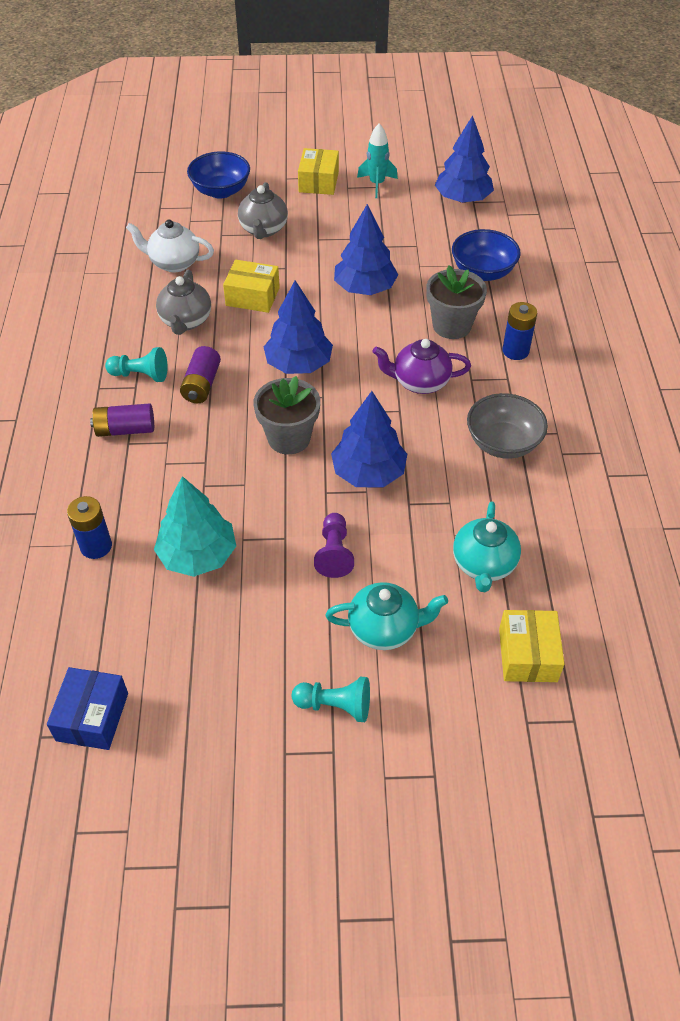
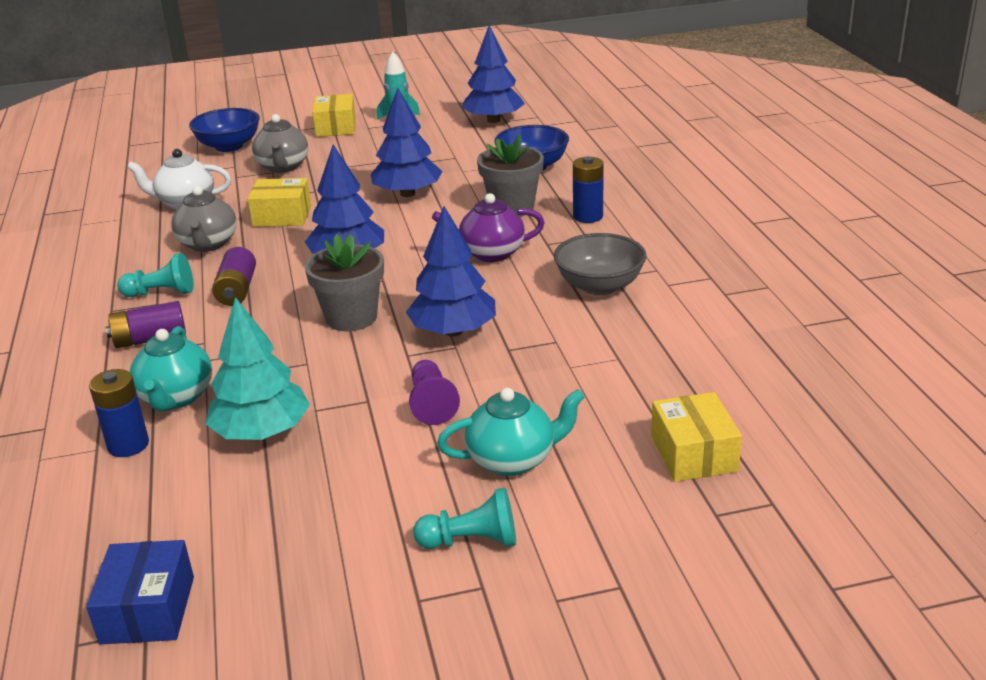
camera: 10 degrees left, 20 degrees down
turquoise teapot [453,501,521,592] -> turquoise teapot moved to [130,326,212,412]

